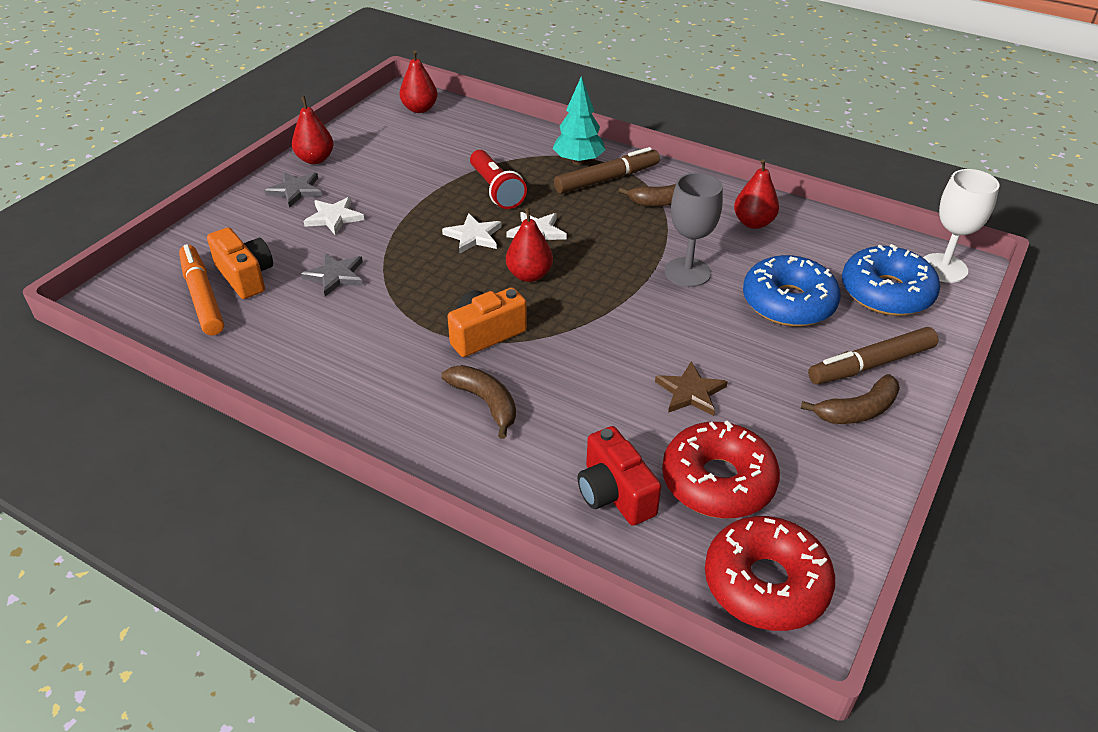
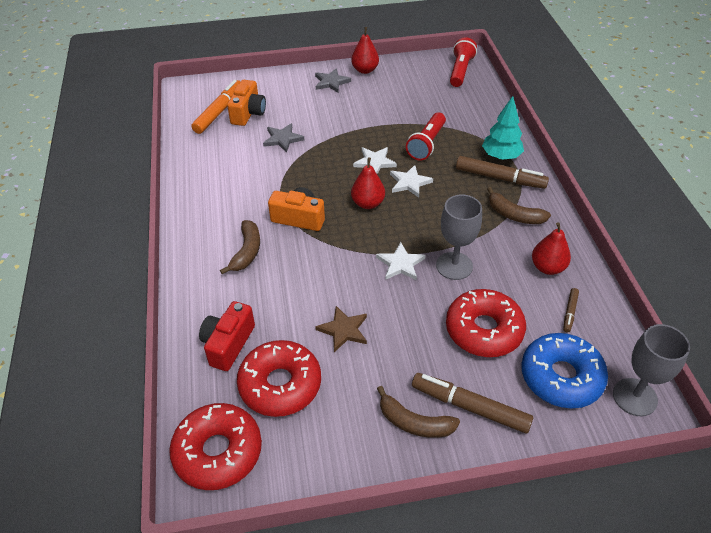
camera: 50 degrees right, 5 degrees up
white star [304,197,364,236] -> white star moved to [376,242,426,280]
red pear [400,50,437,113] -> red flashlight [450,37,477,87]
blue donut [743,255,841,326] -> red donut [446,289,526,357]
white goblet [923,169,999,283] -> grey goblet [613,324,690,416]
none -> brown marker [563,288,579,333]

